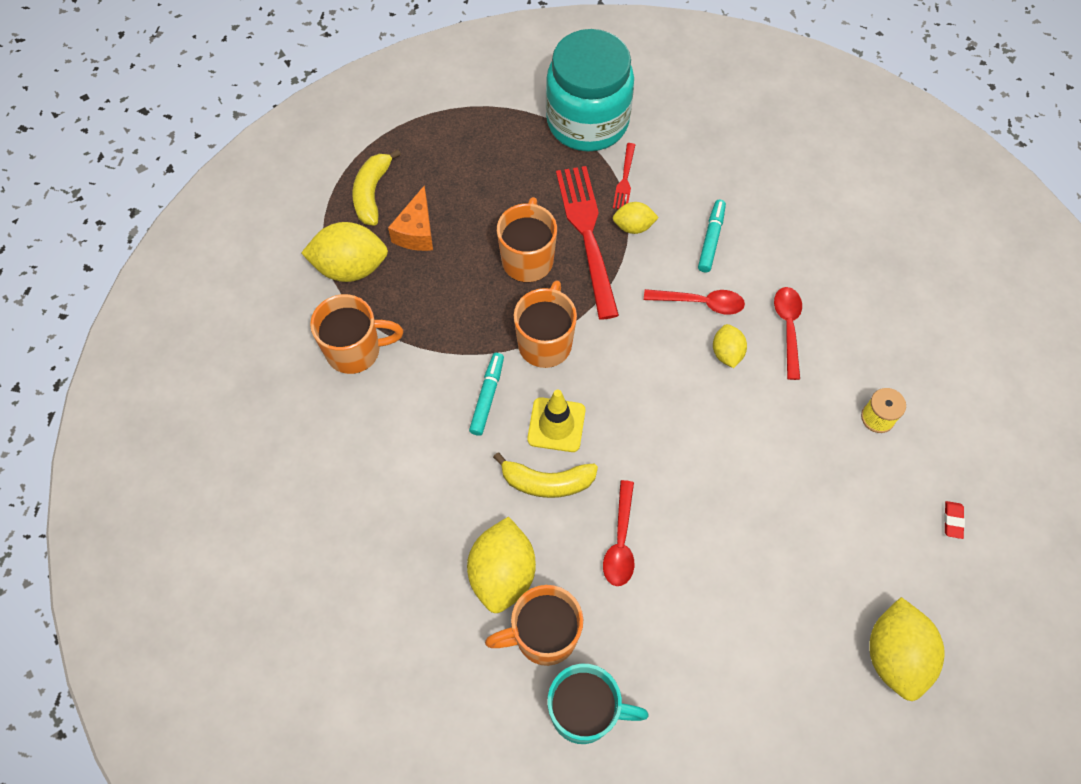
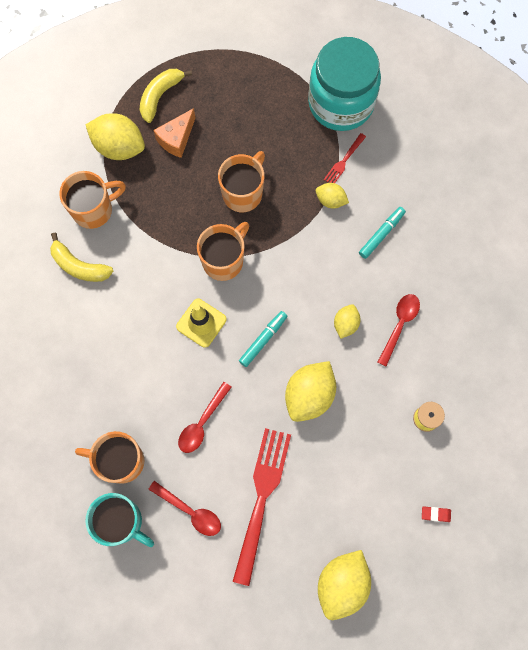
camera: 25 degrees right, 10 degrees up
orange mug [310,294,403,374] -> orange mug turned 45 degrees counterclockwise [59,171,126,229]
yellow lemon [467,516,536,613] -> yellow lemon moved to [285,361,336,422]
turquoise marker [469,353,504,436] -> turquoise marker moved to [239,311,287,367]
yellow banana [493,452,598,498] -> yellow banana moved to [50,233,113,282]
red fork [556,166,619,320] -> red fork moved to [233,428,291,586]
red spoon [644,289,745,315] -> red spoon moved to [148,481,221,536]
red eraser [944,501,965,539] -> red eraser turned 60 degrees clockwise [422,507,451,522]

